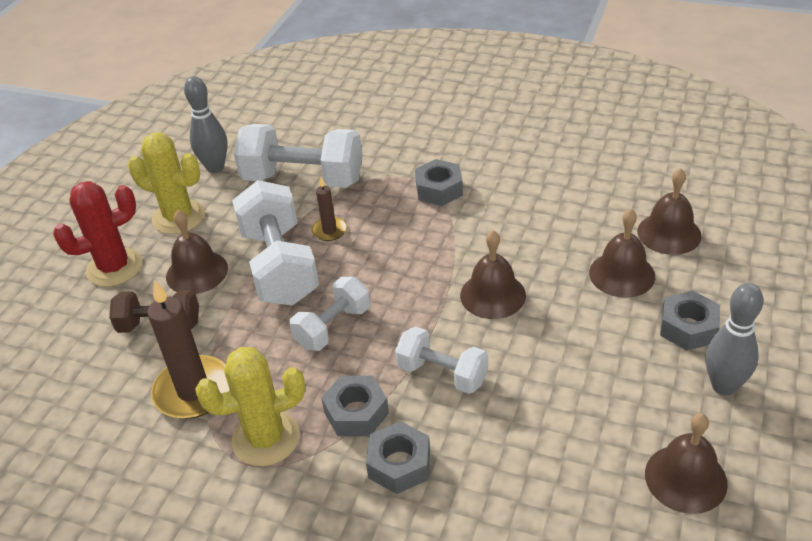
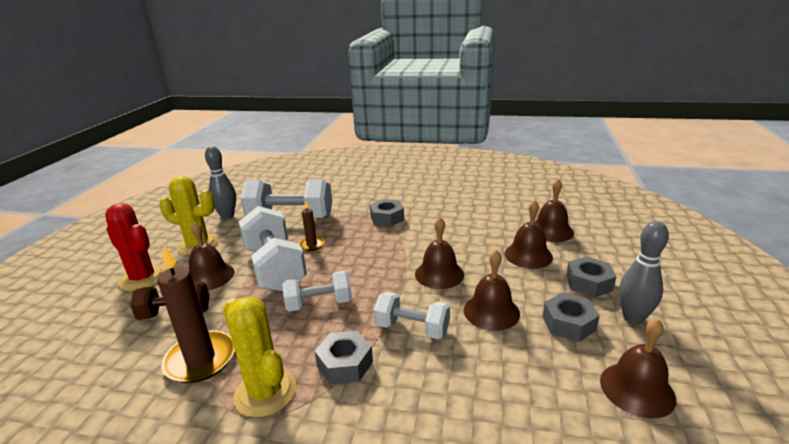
camera: 10 degrees left, 15 degrees down
red cactus [53,181,142,287] -> red cactus turned 75 degrees clockwise [105,203,166,291]
yellow cactus [195,347,306,466] -> yellow cactus turned 75 degrees clockwise [223,296,296,418]
white dumbbell [289,277,370,351] -> white dumbbell turned 45 degrees clockwise [282,271,352,312]
grey nut [366,421,430,494] -> grey nut moved to [543,293,600,342]
none -> brown bell [464,250,520,331]

